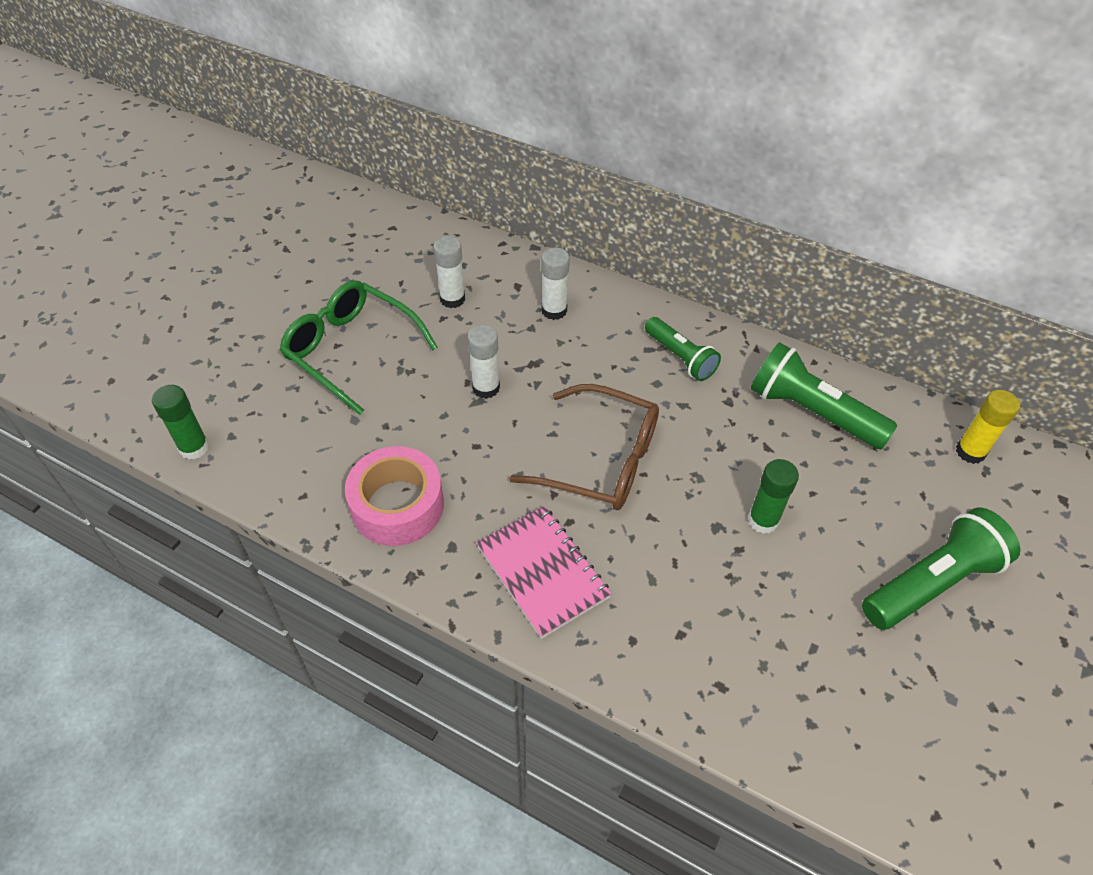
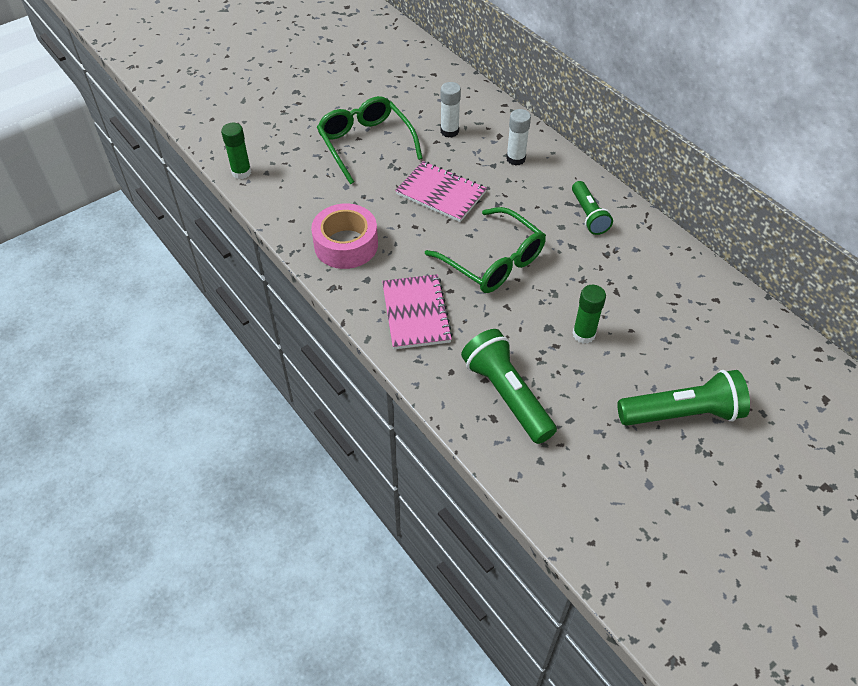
camera: 25 degrees right, 0 degrees up
white glue stick [467,325,500,399] -> pink notebook [395,161,487,222]
brown glasses [509,384,659,510] -> green glasses [425,207,546,293]
green flashlight [751,342,897,449] -> green flashlight moved to [461,329,557,444]
yellow glue stick [956,390,1020,464] -> none

